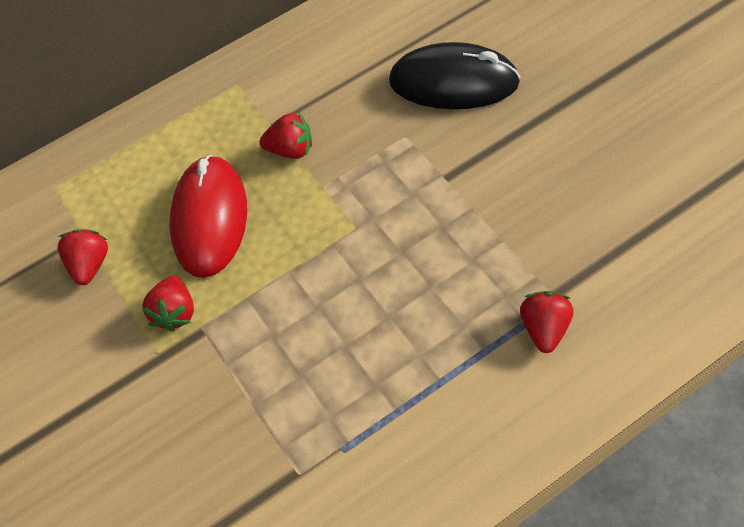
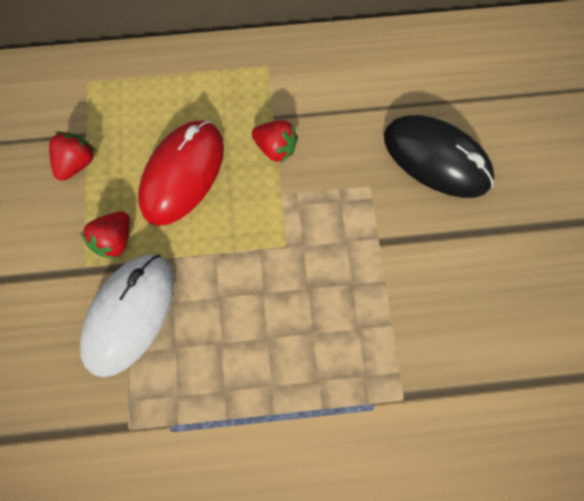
camera: 20 degrees right, 15 degrees up
red strawberry [520,291,573,353] -> none
none -> white mouse [80,254,174,377]

